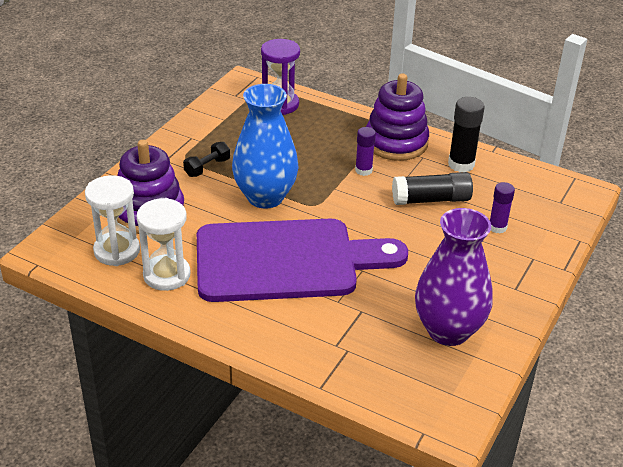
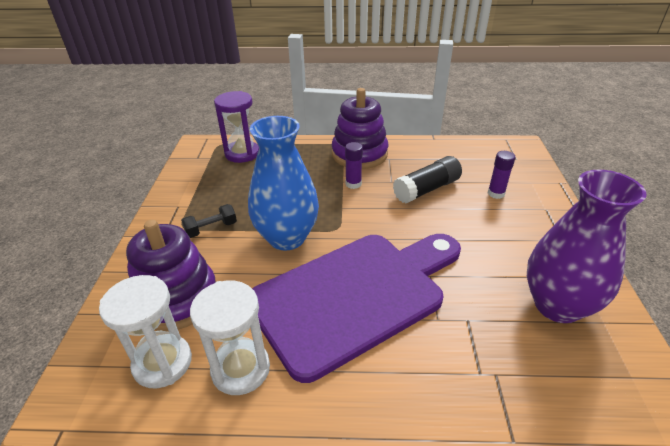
camera: 25 degrees left, 0 degrees up
black dumbbell [183,142,230,177] -> black dumbbell turned 45 degrees clockwise [181,204,237,238]
black glue stick [448,97,485,172] -> none

